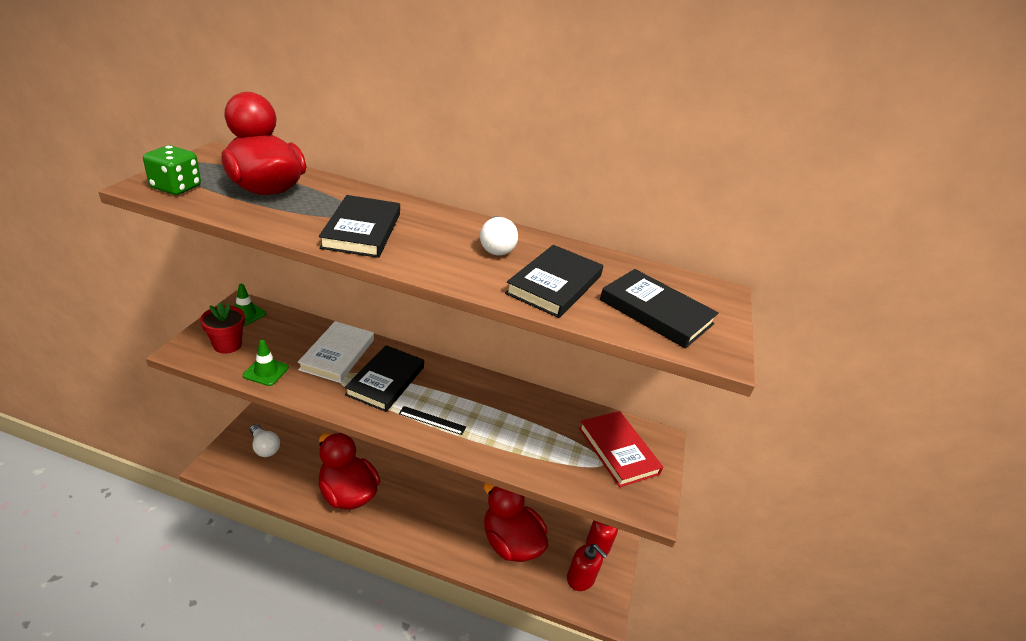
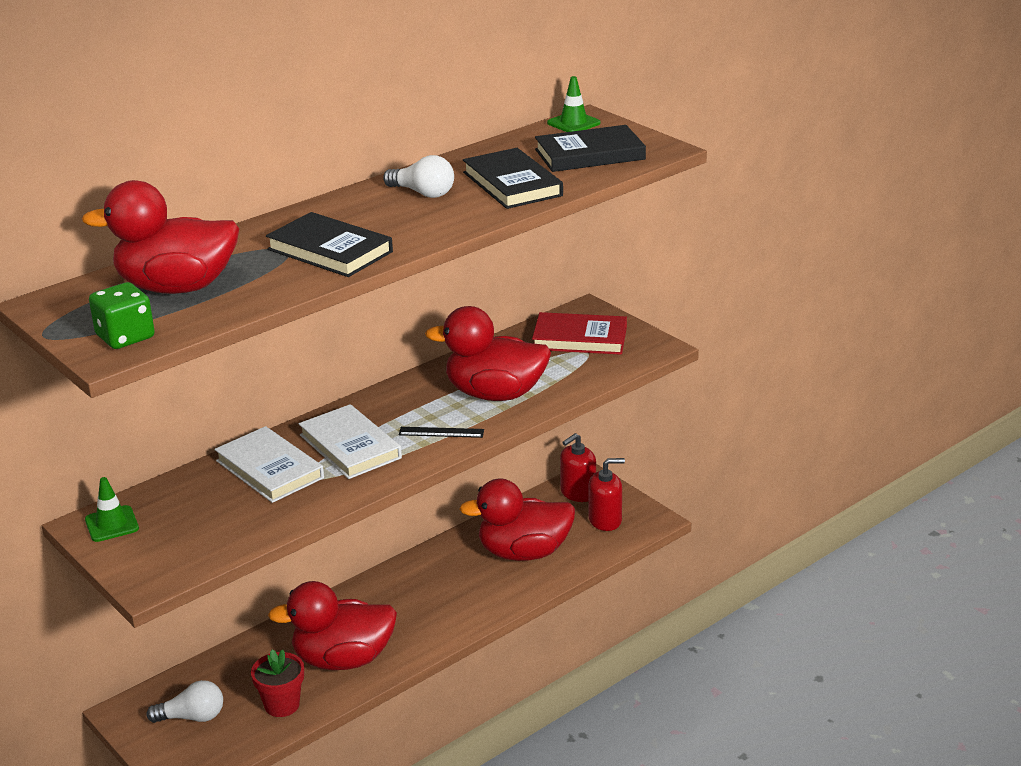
camera: 50 degrees left, 5 degrees down
red flower pot [200,303,245,354] -> red flower pot moved to [251,650,304,717]
green traffic cone [243,340,289,386] -> green traffic cone moved to [547,76,601,132]
black book [345,345,424,412] -> white book [299,404,402,479]
black ruler [399,406,466,435] -> black ruler turned 45 degrees clockwise [399,427,484,438]
none -> red duck [425,306,551,401]

